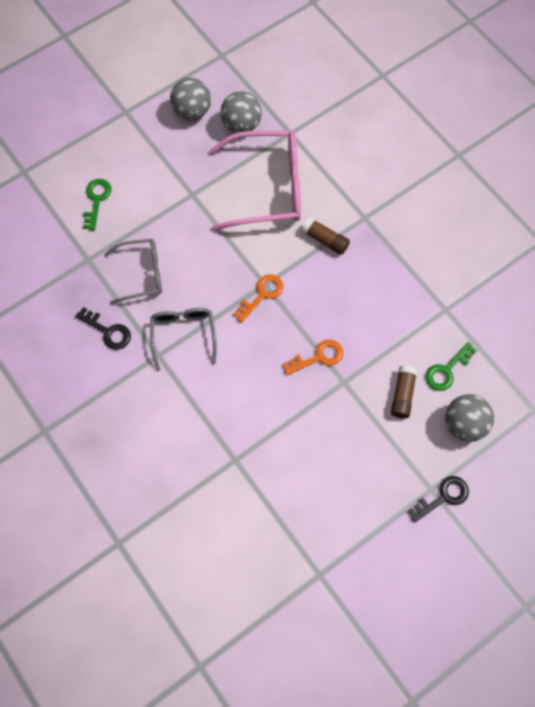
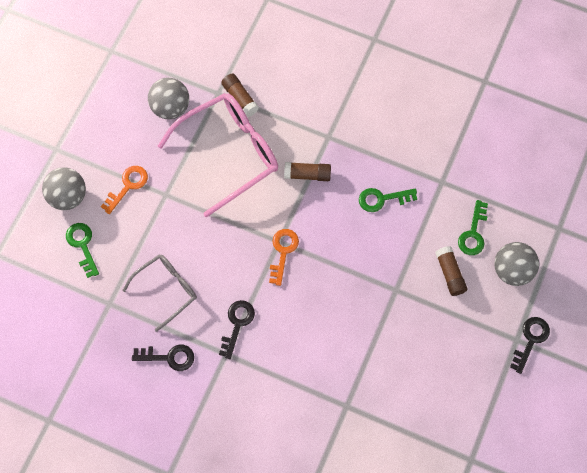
camera: 30 degrees left, 0 degrees up
grey glasses [150,308,217,371] -> black key [219,300,255,359]
grey ball [170,77,211,120] -> grey ball moved to [42,167,86,210]
orange key [283,340,343,375] -> orange key moved to [101,166,148,214]
none -> brown glue stick [221,74,259,117]
none -> green key [359,188,417,212]

